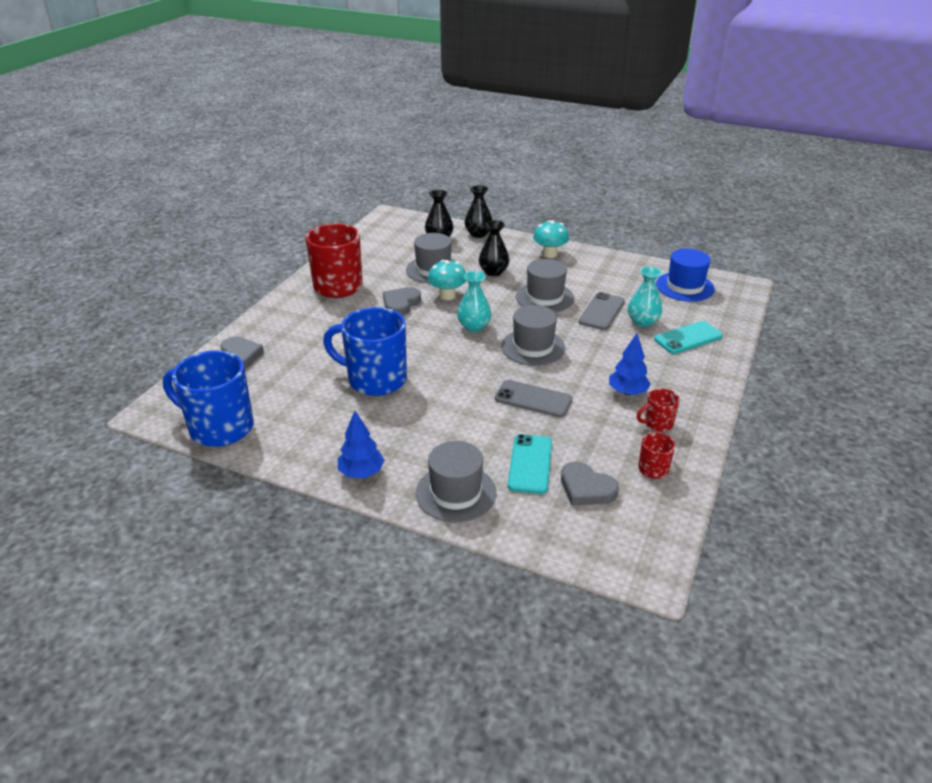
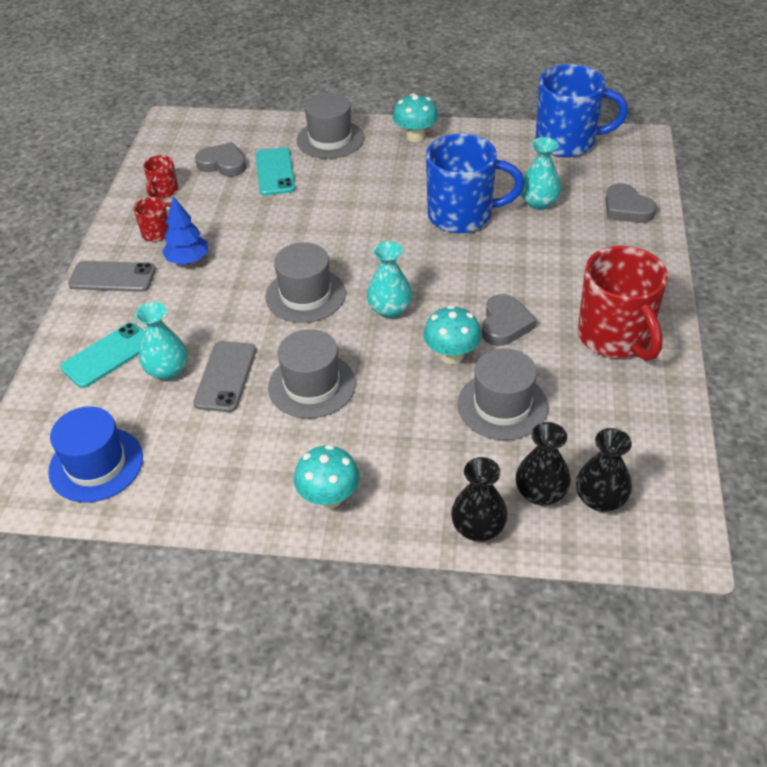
camera: 165 degrees right, 10 degrees up
blue tree [338,411,384,478] -> turquoise mushroom [393,93,438,142]
black vase [479,220,510,276] -> black vase moved to [576,428,632,512]
grey phone [495,380,573,417] -> grey phone moved to [68,261,156,292]
none -> turquoise vase [521,137,561,210]

